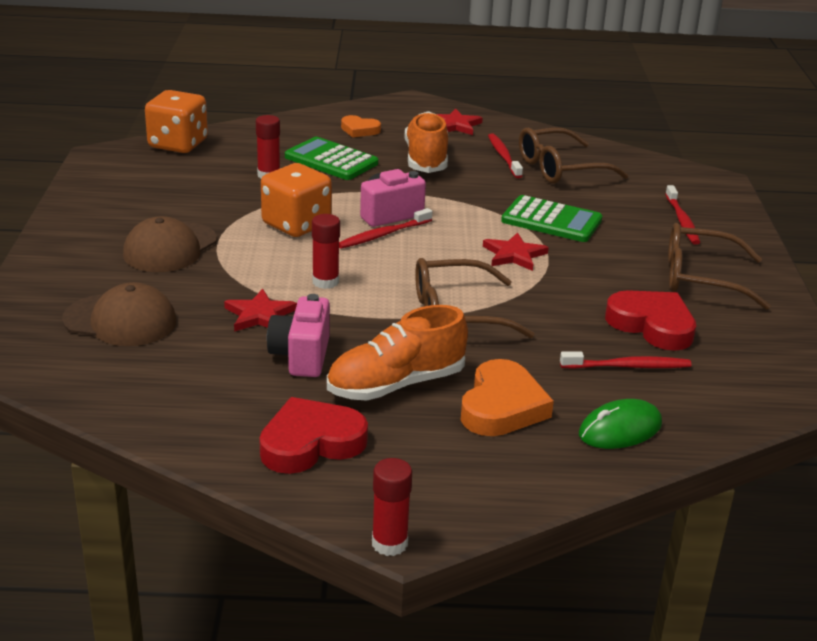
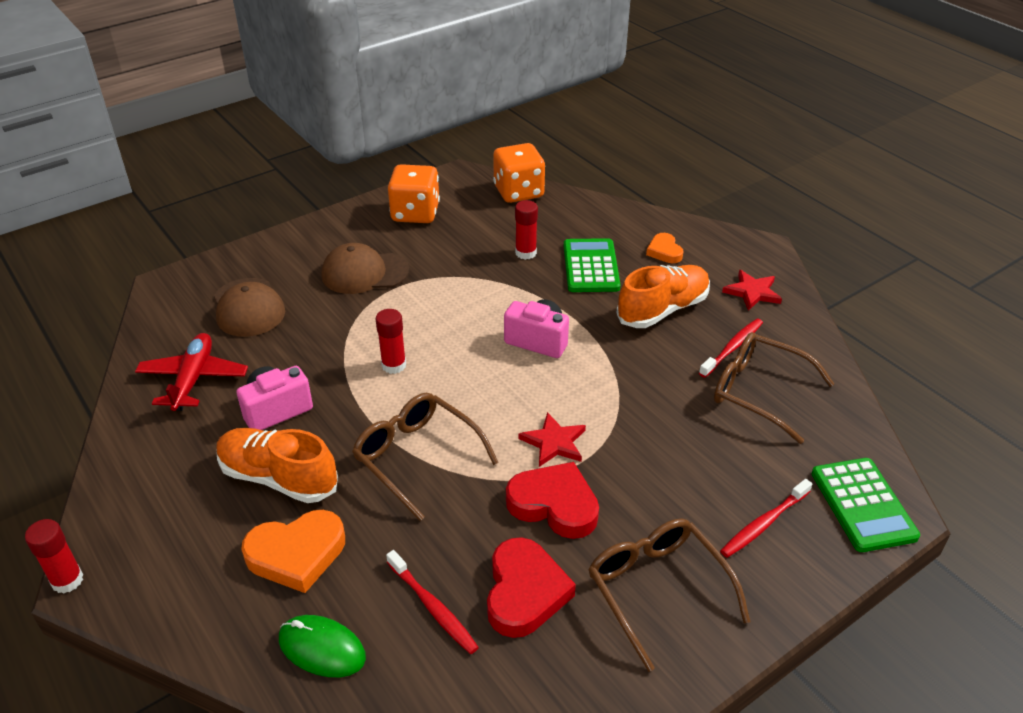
camera: 55 degrees right, 10 degrees up
red star [224,289,297,332] -> none
red heart [259,397,368,474] -> red heart moved to [506,462,599,539]
orange dice [261,163,332,237] -> orange dice moved to [388,164,440,223]
red toothbrush [339,208,432,249] -> none
green calculator [501,195,603,242] -> green calculator moved to [812,458,920,552]
none -> red plane [135,333,248,411]

